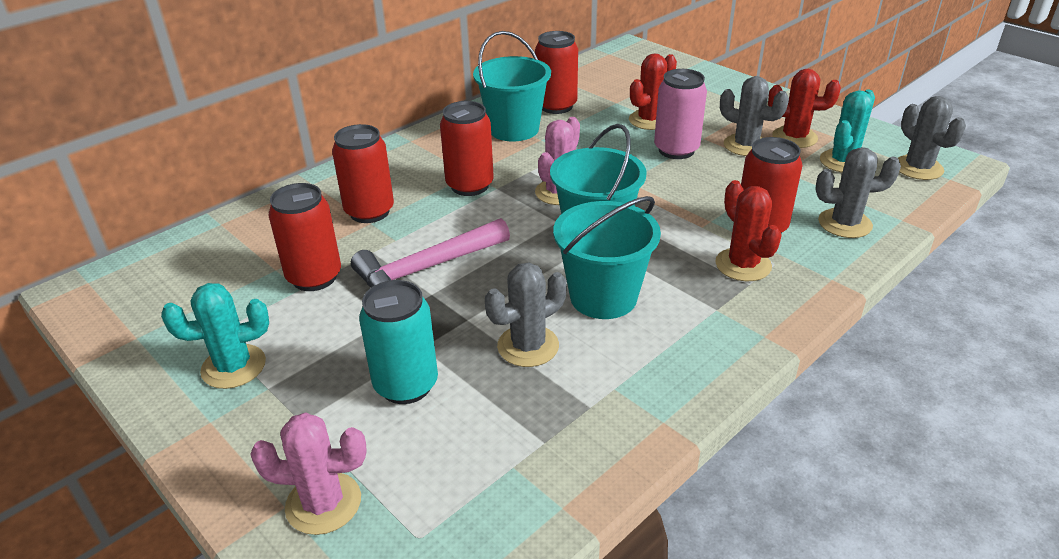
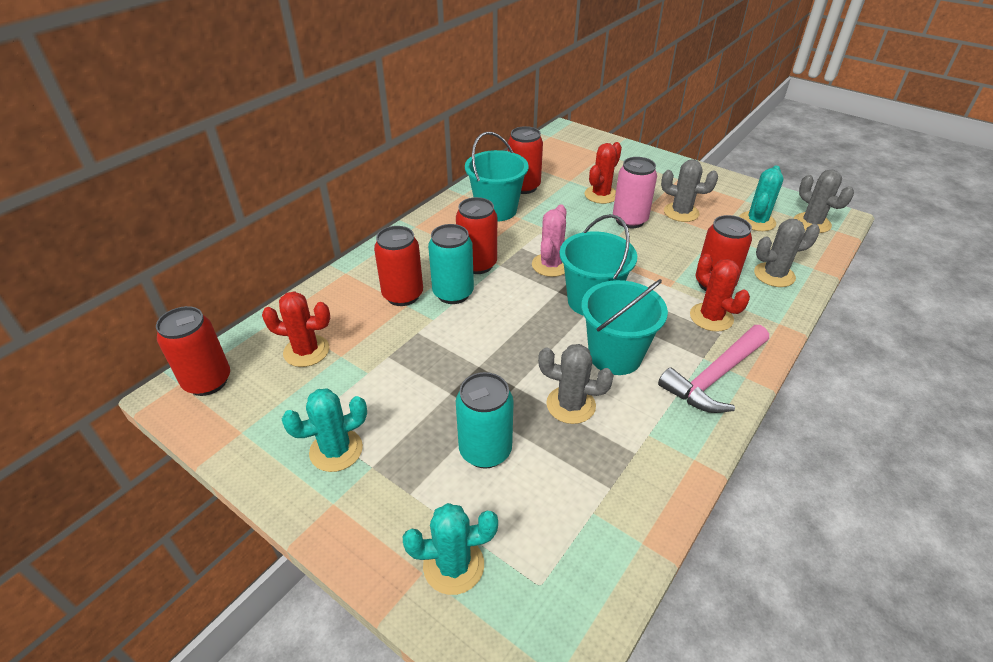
camera: 10 degrees left, 5 degrees up
pink cactus [250,412,367,535] -> turquoise cactus [403,503,498,595]
red can [269,183,341,291] -> red can moved to [156,306,230,396]
pink hammer [351,218,510,287] -> pink hammer moved to [658,325,769,413]
grey cactus [485,262,566,367] -> grey cactus turned 60 degrees clockwise [538,344,614,424]
red cactus [768,69,841,148] -> red cactus moved to [262,291,330,367]
none -> turquoise can [428,224,474,304]

